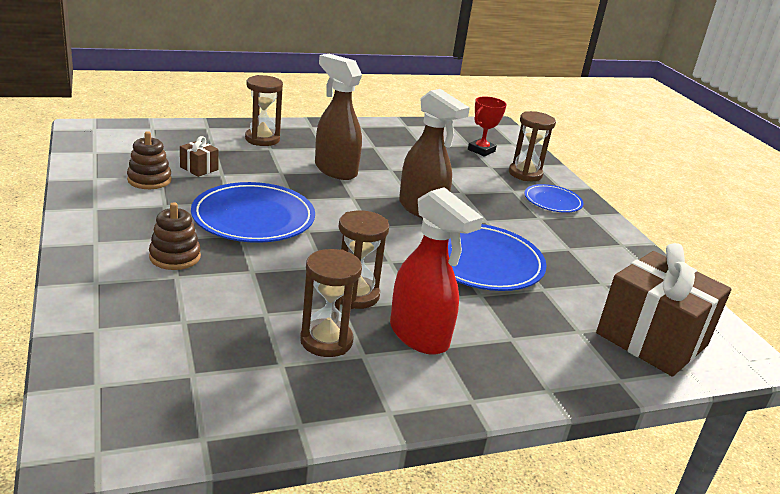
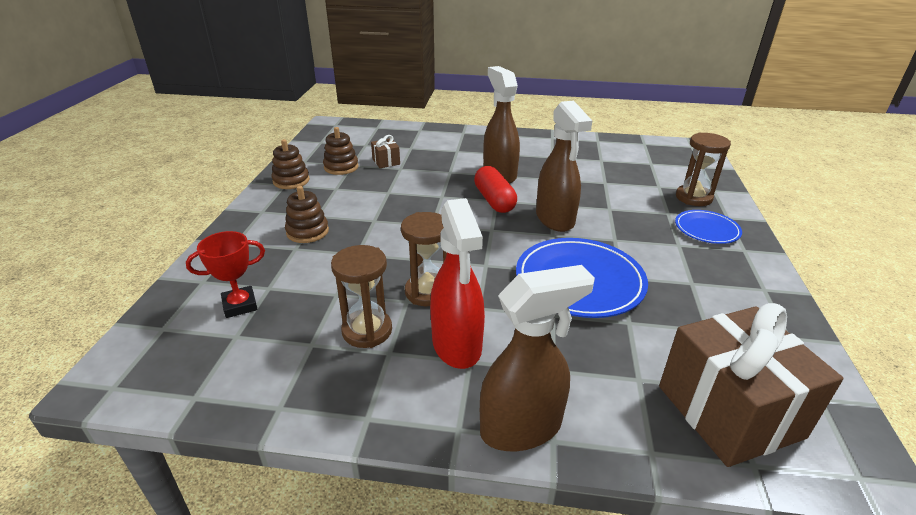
camera: 30 degrees right, 5 degrees up
blue plate [191,182,315,243] -> none
brown hourglass [245,75,283,146] -> none
red trophy [468,97,507,157] -> red trophy moved to [186,231,265,318]
none -> brown stacking toy [272,139,310,189]
none -> red capsule [474,166,517,213]
none -> brown spray bottle [480,265,595,451]

